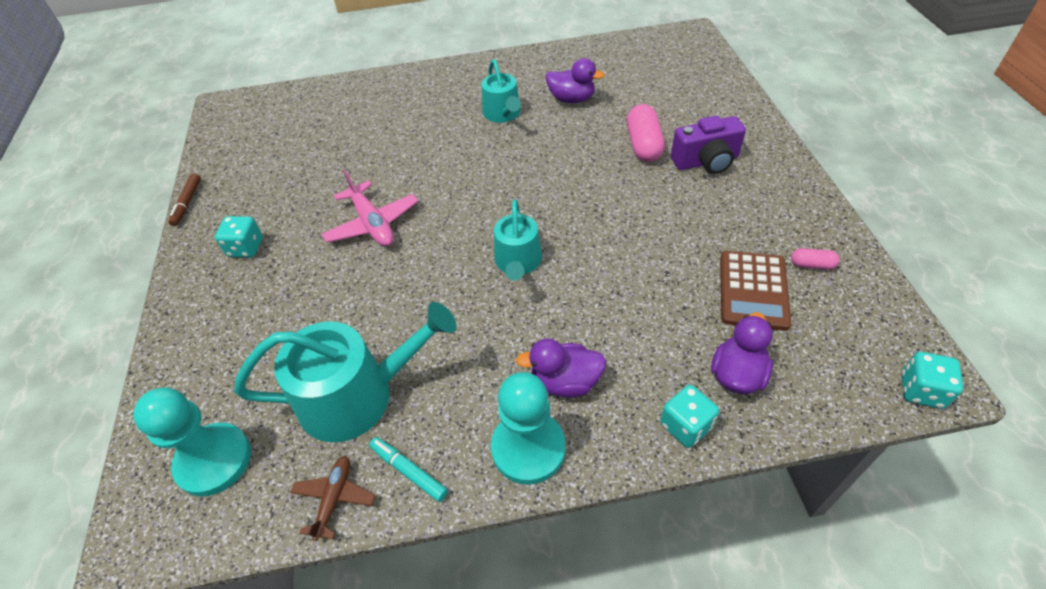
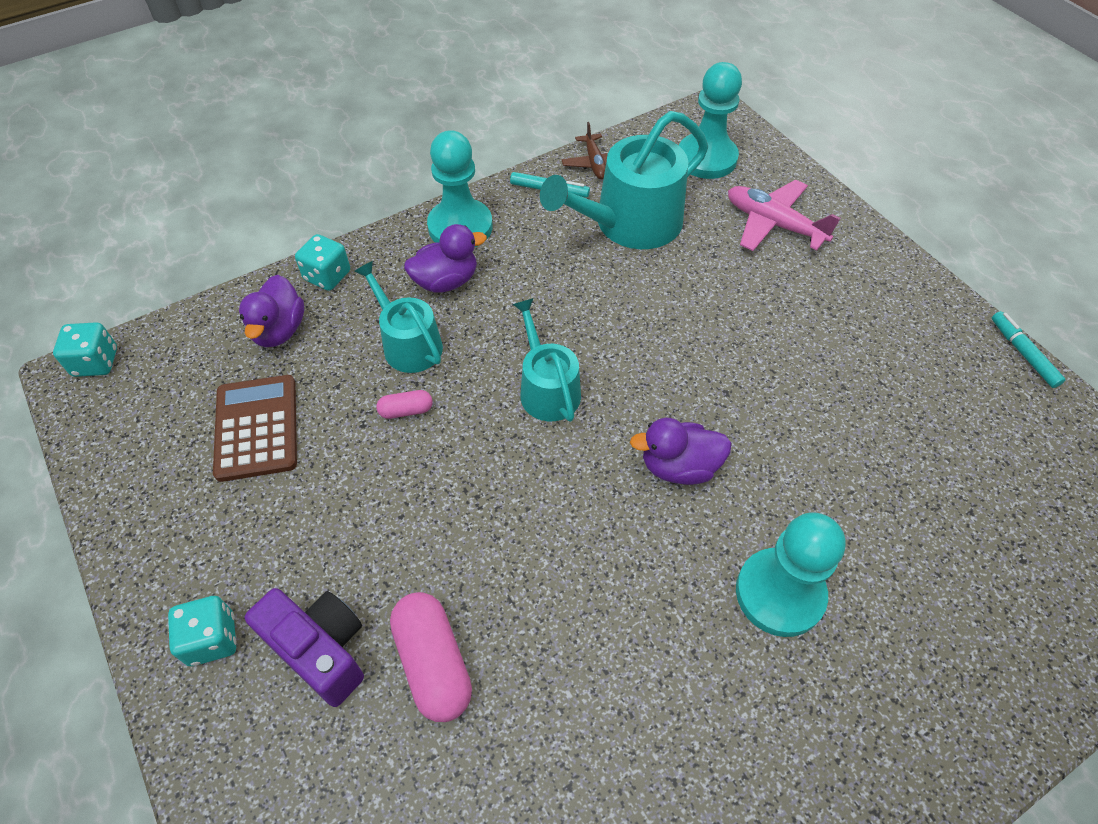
camera: 155 degrees right, 5 degrees up
brown marker [168,173,201,226] -> turquoise marker [992,311,1066,388]
turquoise dice [215,216,263,257] -> turquoise dice moved to [168,596,237,666]
pink plane [322,170,418,246] -> pink plane moved to [728,180,840,251]
turquoise watering can [482,59,521,123] -> turquoise watering can moved to [354,261,443,373]
purple duck [546,58,605,103] -> purple duck moved to [630,418,732,485]
purple camera [671,116,746,174] -> purple camera turned 75 degrees clockwise [245,588,364,707]
pink capsule [791,248,840,270] -> pink capsule moved to [376,390,432,419]
none -> turquoise pawn [736,512,846,637]

